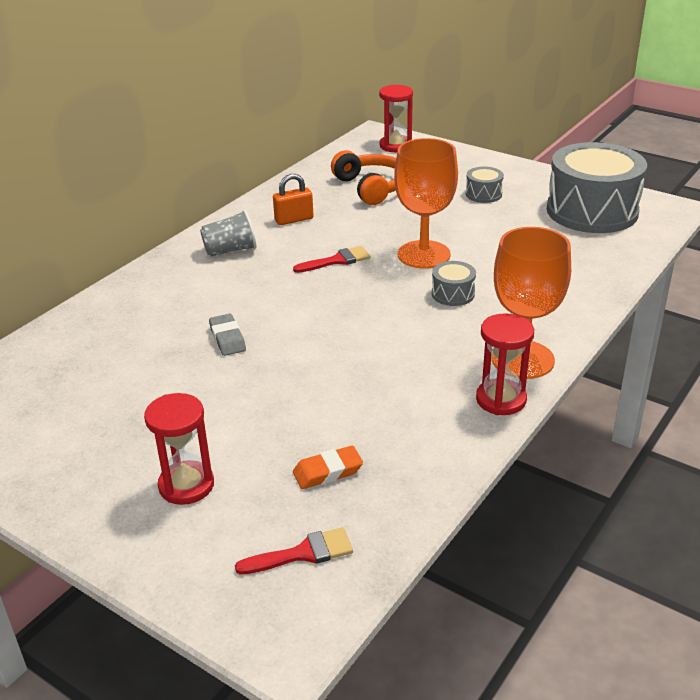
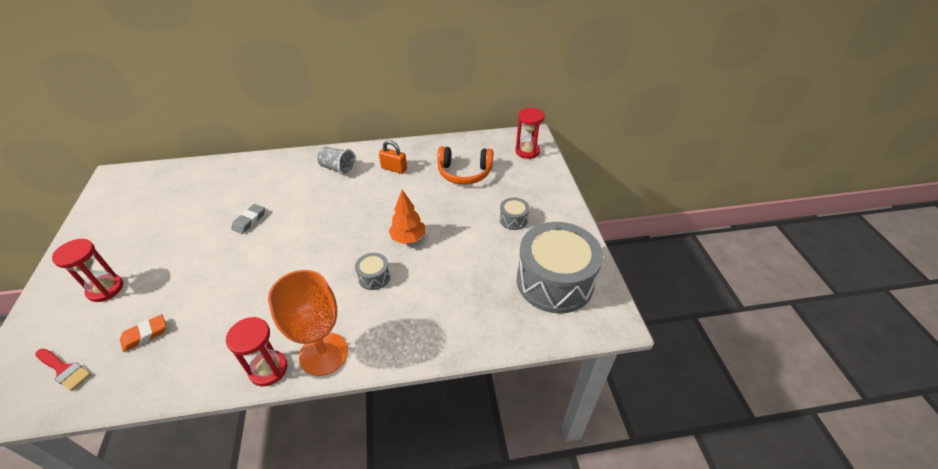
camera: 45 degrees right, 10 degrees up
red brush [293,246,370,273] -> none
orange eraser [293,446,363,489] -> orange eraser turned 60 degrees counterclockwise [120,314,166,352]
orange headphones [331,150,396,205] -> orange headphones turned 75 degrees clockwise [437,146,493,185]
orange goblet [394,138,458,269] -> orange tree [389,190,425,244]

